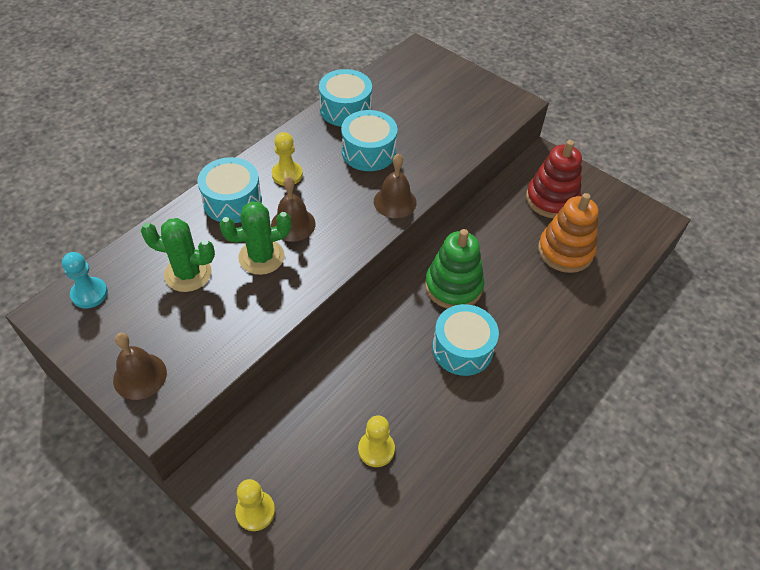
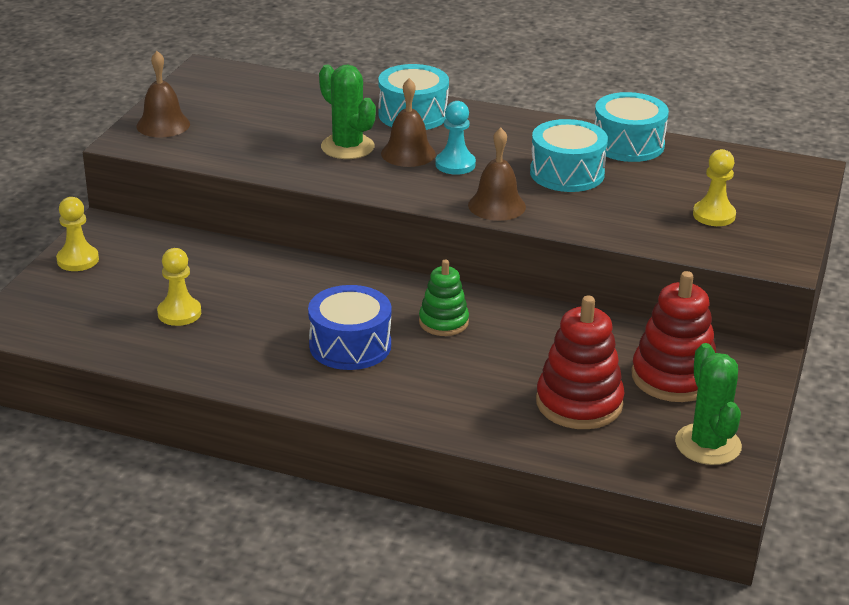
camera: 70 degrees right, 20 degrees down
turquoise pawn [62,252,108,309] -> turquoise pawn moved to [435,101,476,175]
green cactus [141,218,215,292] -> green cactus moved to [675,343,742,465]
yellow pawn [272,132,303,186] -> yellow pawn moved to [693,149,736,226]
green stacking toy [425,229,484,309] -> green stacking toy [419,260,469,336], size x0.62
turquoise drum [432,304,499,376] -> blue drum [308,285,391,370]
orange stacking toy [538,193,598,273] -> red stacking toy [536,296,625,429]

